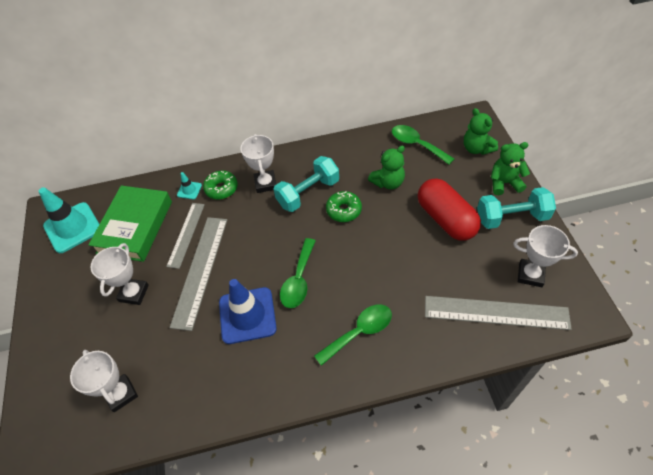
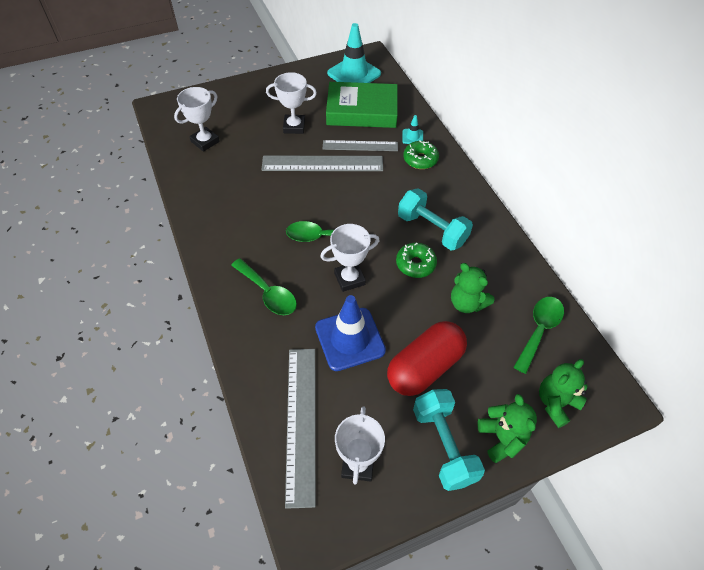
camera: 75 degrees right, 0 degrees up
blue traffic cone [219,279,277,344] -> blue traffic cone moved to [315,295,386,371]
white trophy [241,134,276,193] -> white trophy moved to [320,224,380,292]

